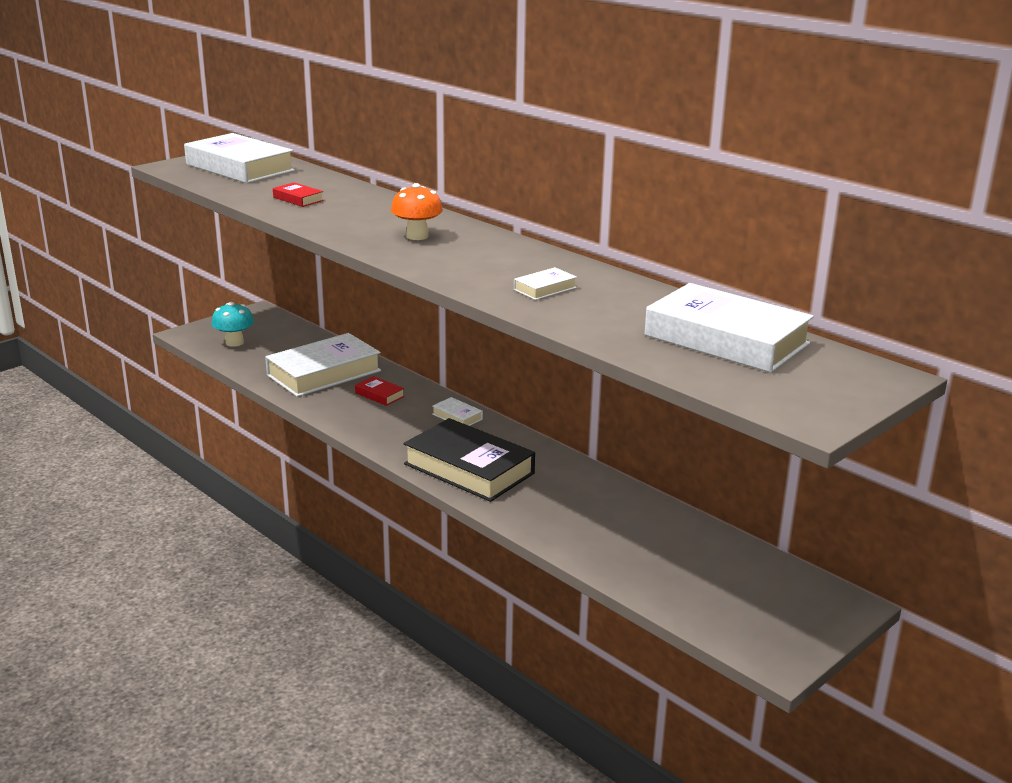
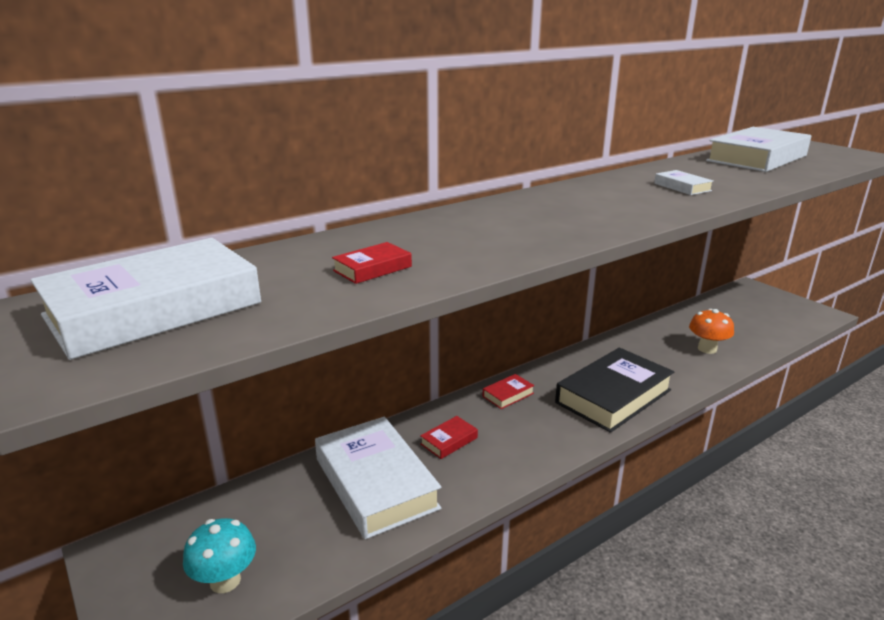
camera: 80 degrees left, 0 degrees up
orange mushroom [391,183,443,240] -> orange mushroom moved to [689,309,734,354]
white book [432,397,483,426] -> red book [483,374,535,409]

